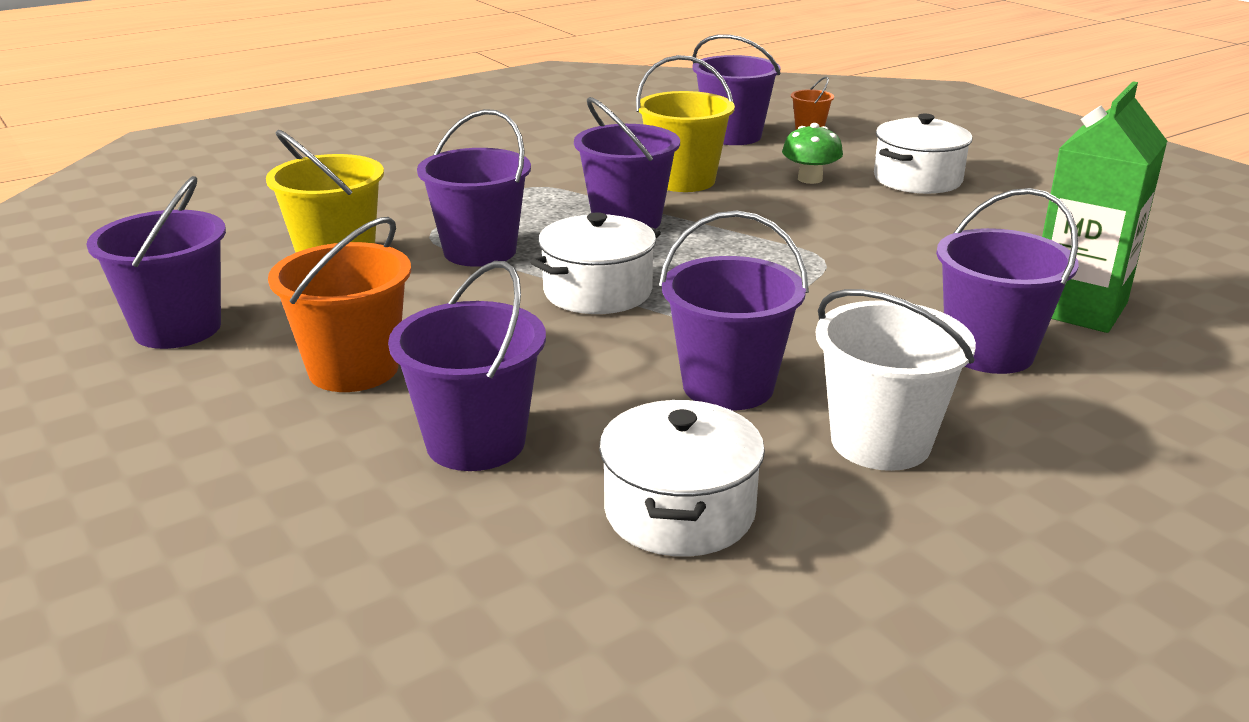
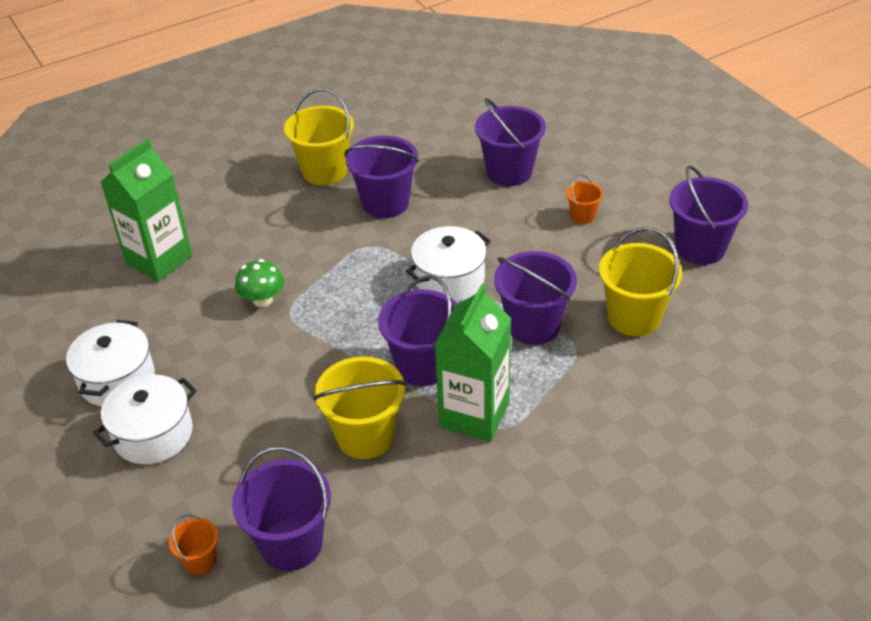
camera: 175 degrees left, 15 degrees up
orange bucket [268,217,411,392] -> orange bucket [566,174,603,224], size x0.51
white pot [599,400,765,557] -> white pot moved to [66,320,155,407]
green mushroom [782,123,843,184] -> green mushroom moved to [235,259,284,307]
white bucket [816,289,976,471] -> yellow bucket [284,88,354,185]
purple bucket [936,188,1079,374] -> none
none -> green carton [435,284,512,442]

